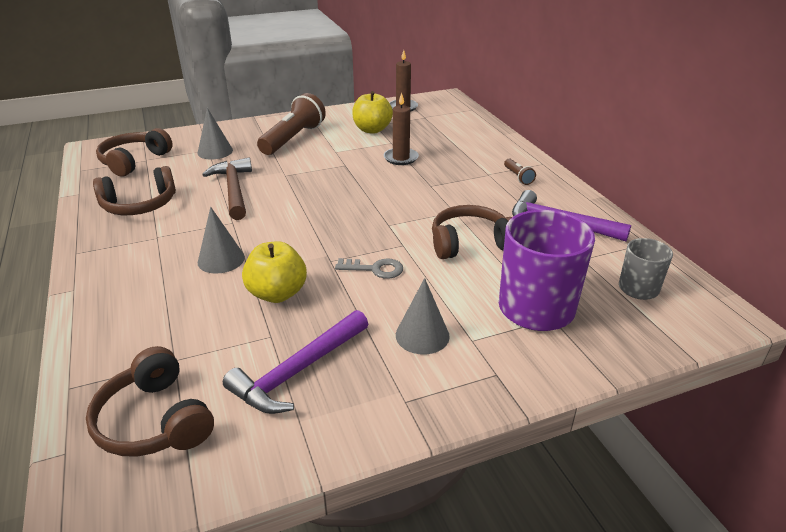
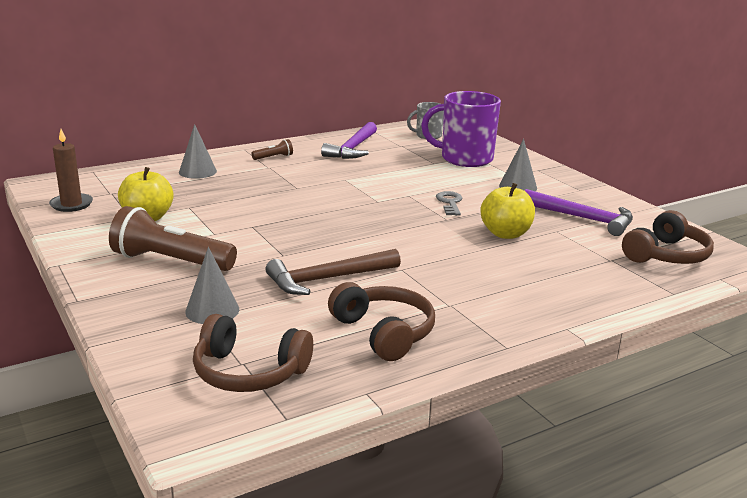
camera: 100 degrees left, 10 degrees down
grey cone [198,207,245,274] -> grey cone moved to [179,124,217,179]
brown candle [384,93,419,165] -> none
brown headphones [432,205,512,259] -> none

